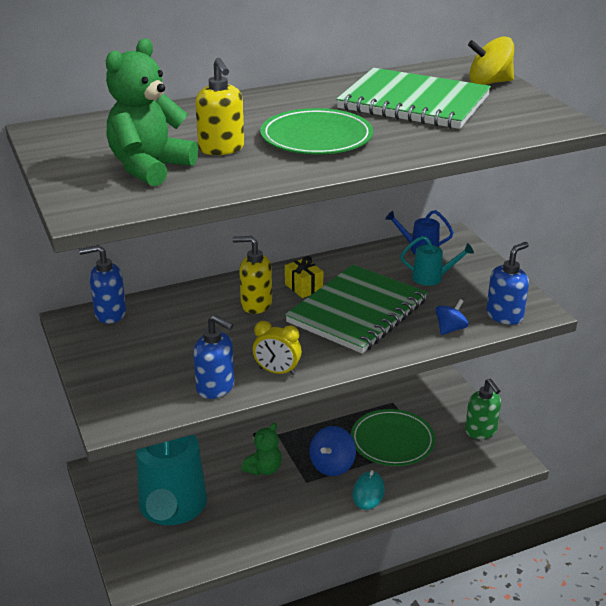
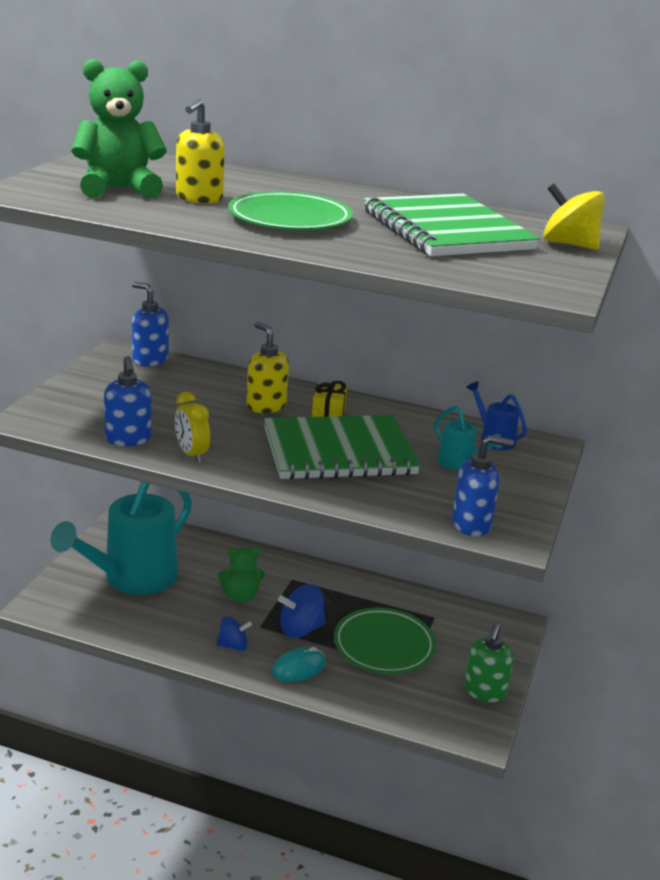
camera: 40 degrees right, 5 degrees down
blue spinning top [436,299,468,335] -> blue spinning top moved to [216,617,252,651]

